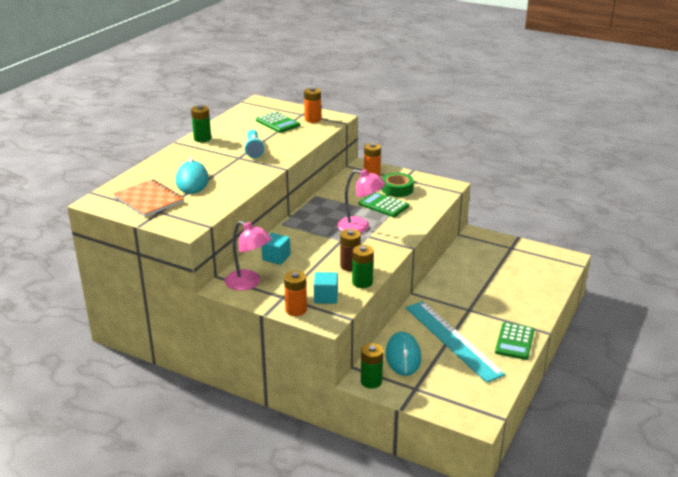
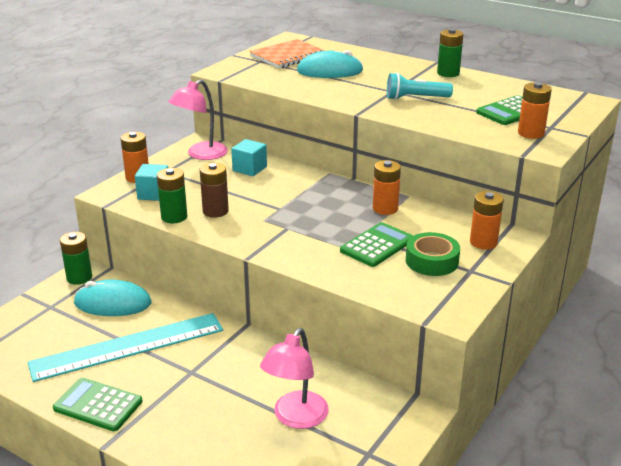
camera: 95 degrees right, 0 degrees up
pink lamp [337,169,385,233] -> pink lamp moved to [260,328,329,429]
none -> orange battery [373,160,401,215]

